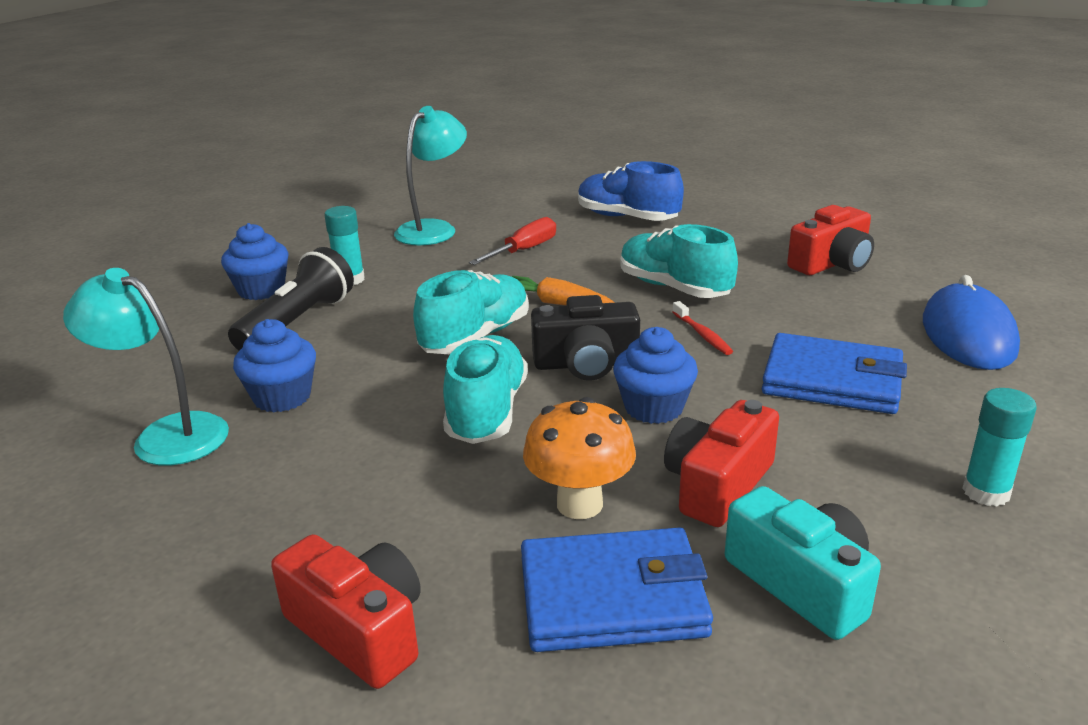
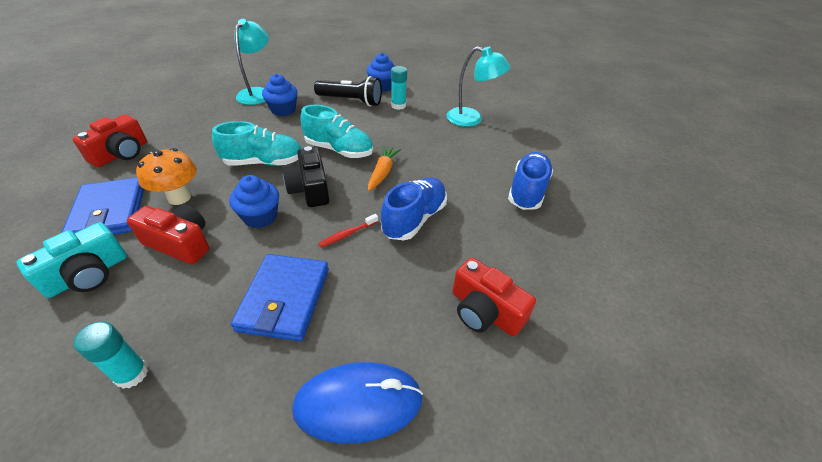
camera: 75 degrees right, 15 degrees up
red screwdriver [469,217,556,265] -> none
turquoise shoe [620,224,738,298] -> blue shoe [381,177,447,240]

